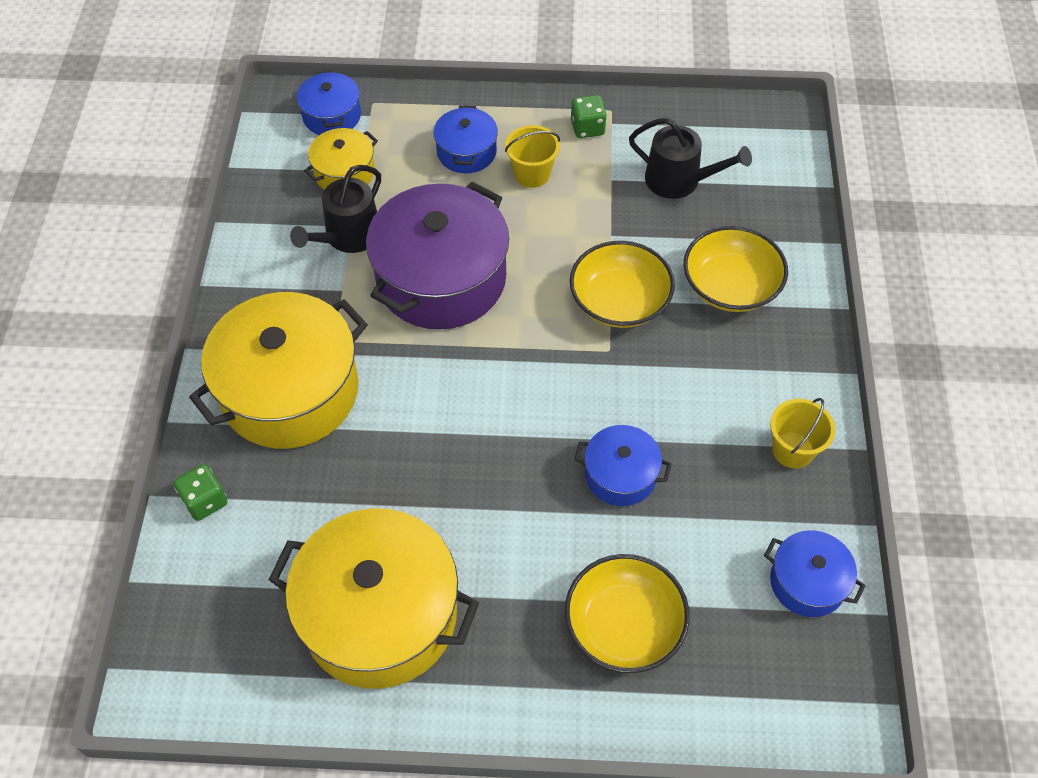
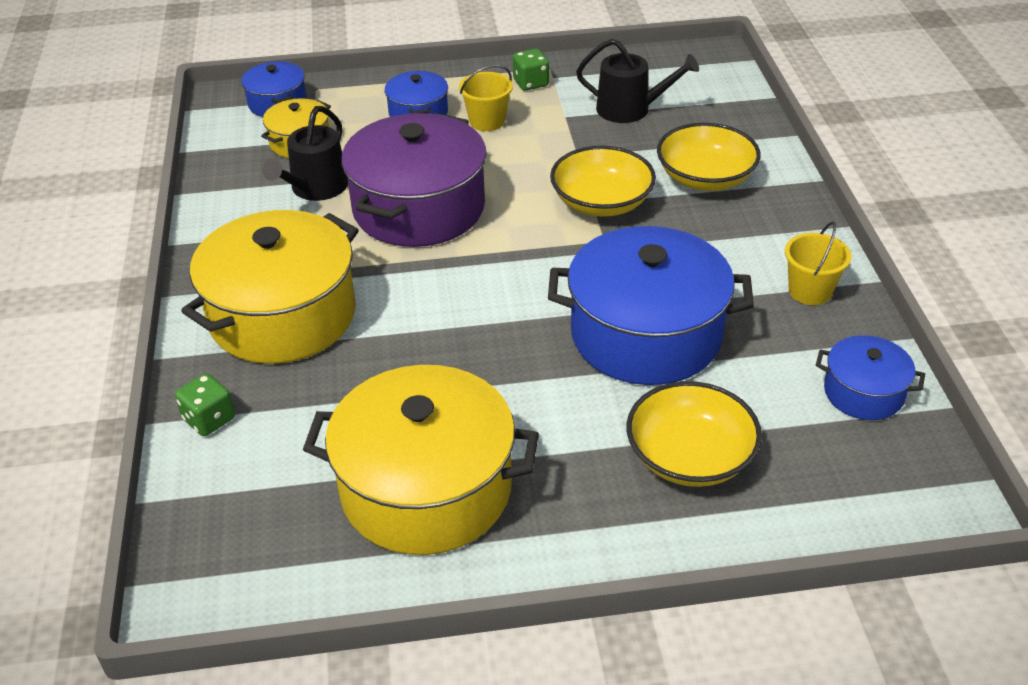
camera: 10 degrees left, 15 degrees down
blue pot [575,425,671,506] -> blue pot [548,226,754,385], size x2.01

